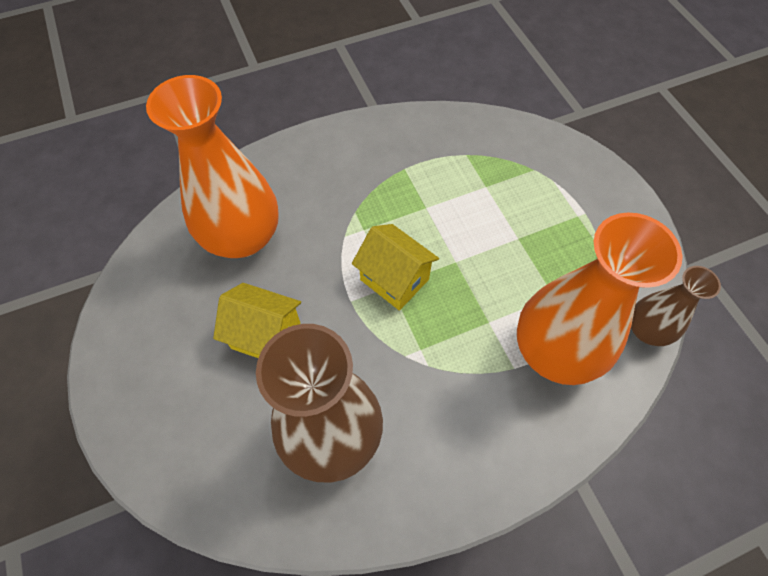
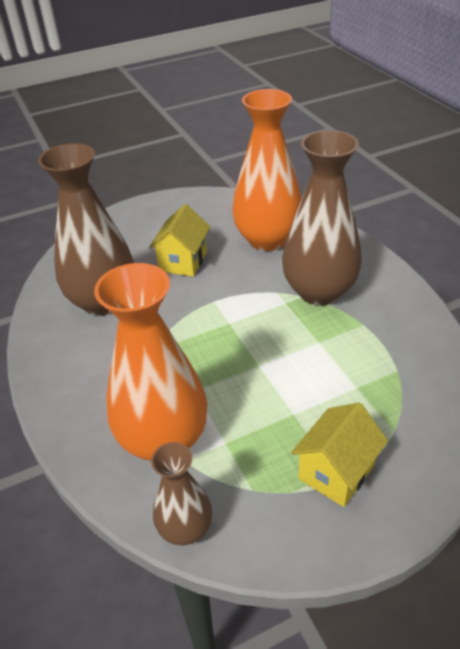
camera: 90 degrees right, 20 degrees down
yellow house [352,224,439,311] -> yellow house moved to [291,403,388,507]
none -> brown vase [282,130,362,305]

